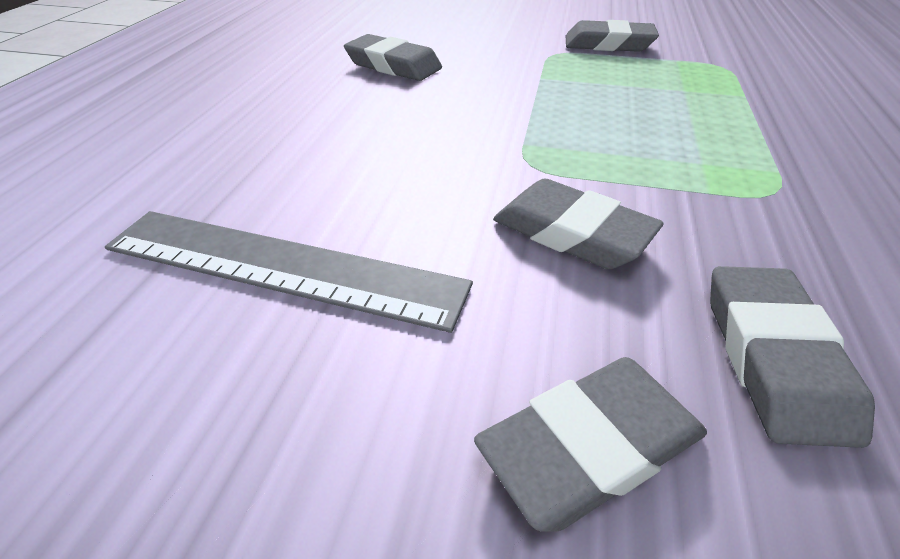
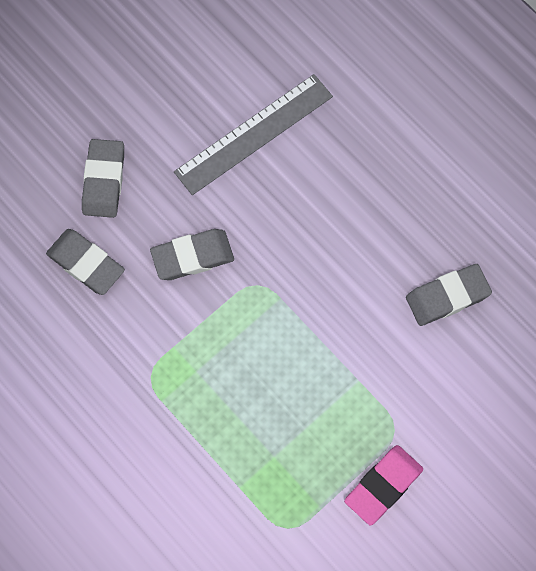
camera: 125 degrees right, 30 degrees up
grey eraser [566,20,659,52] -> pink eraser [344,445,423,526]

